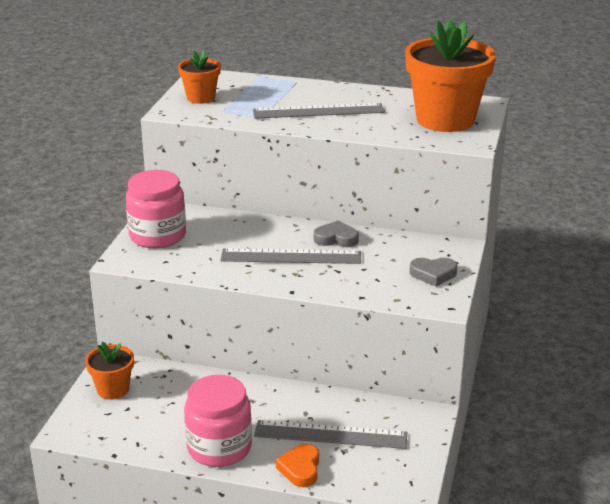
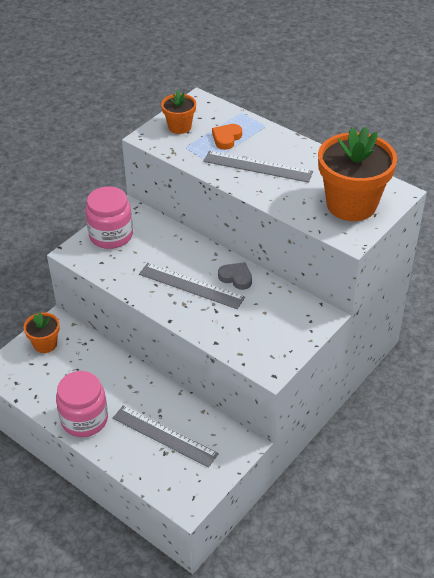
camera: 25 degrees right, 15 degrees up
orange heart [276,444,319,487] -> orange heart moved to [212,124,242,150]
grey heart [410,258,457,287] -> none

